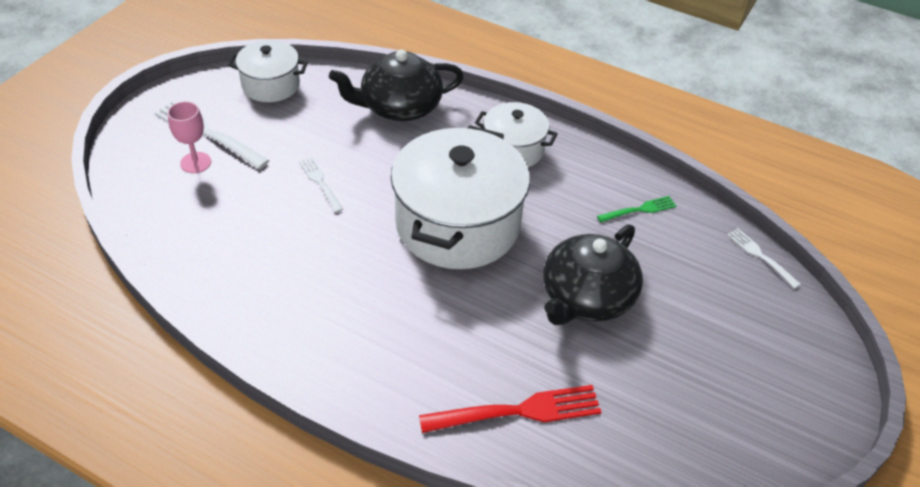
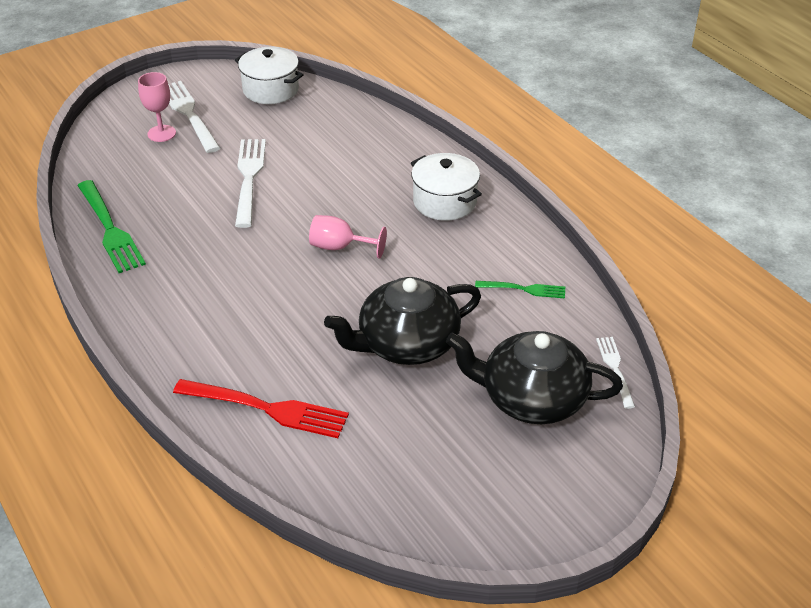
camera: 30 degrees right, 5 degrees down
white fork [299,157,343,213] -> white fork [235,139,266,228], size x1.78
black teapot [329,49,464,121] -> black teapot moved to [446,331,623,424]
white pot [391,125,530,269] -> pink goblet [309,215,387,259]
none -> green fork [77,180,146,273]

